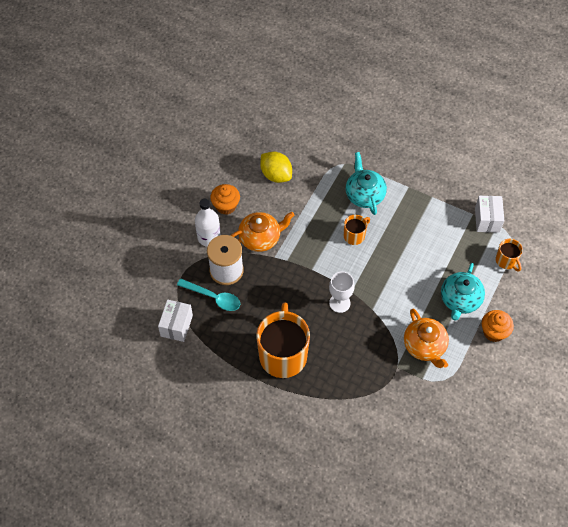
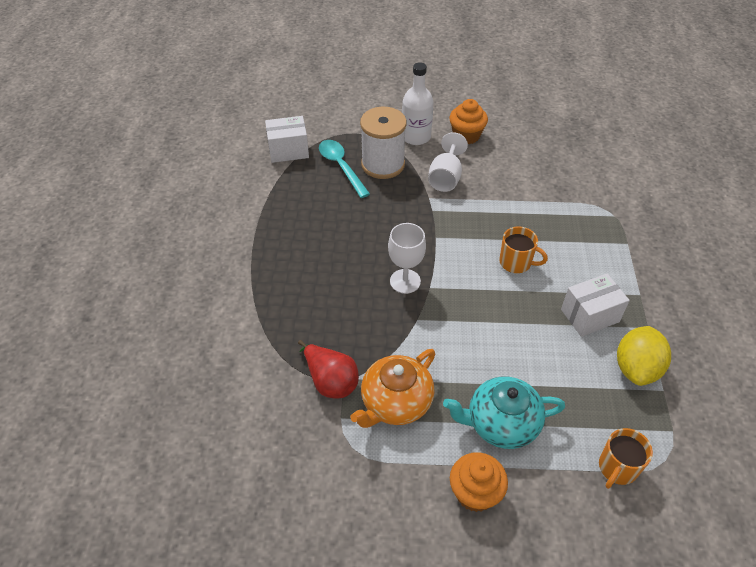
camera: 65 degrees right, 10 degrees down
turquoise spoon [177,279,240,311] -> turquoise spoon turned 150 degrees clockwise [319,140,370,198]
orange teapot [230,212,295,252] -> white goblet [428,132,468,192]
orange mug [256,302,310,378] -> none
yellow lemon [260,152,292,183] -> yellow lemon moved to [617,326,671,386]
turquoise teapot [346,152,387,215] -> none
white box [475,196,504,233] -> white box moved to [561,274,630,337]
none -> red pear [298,340,359,398]

